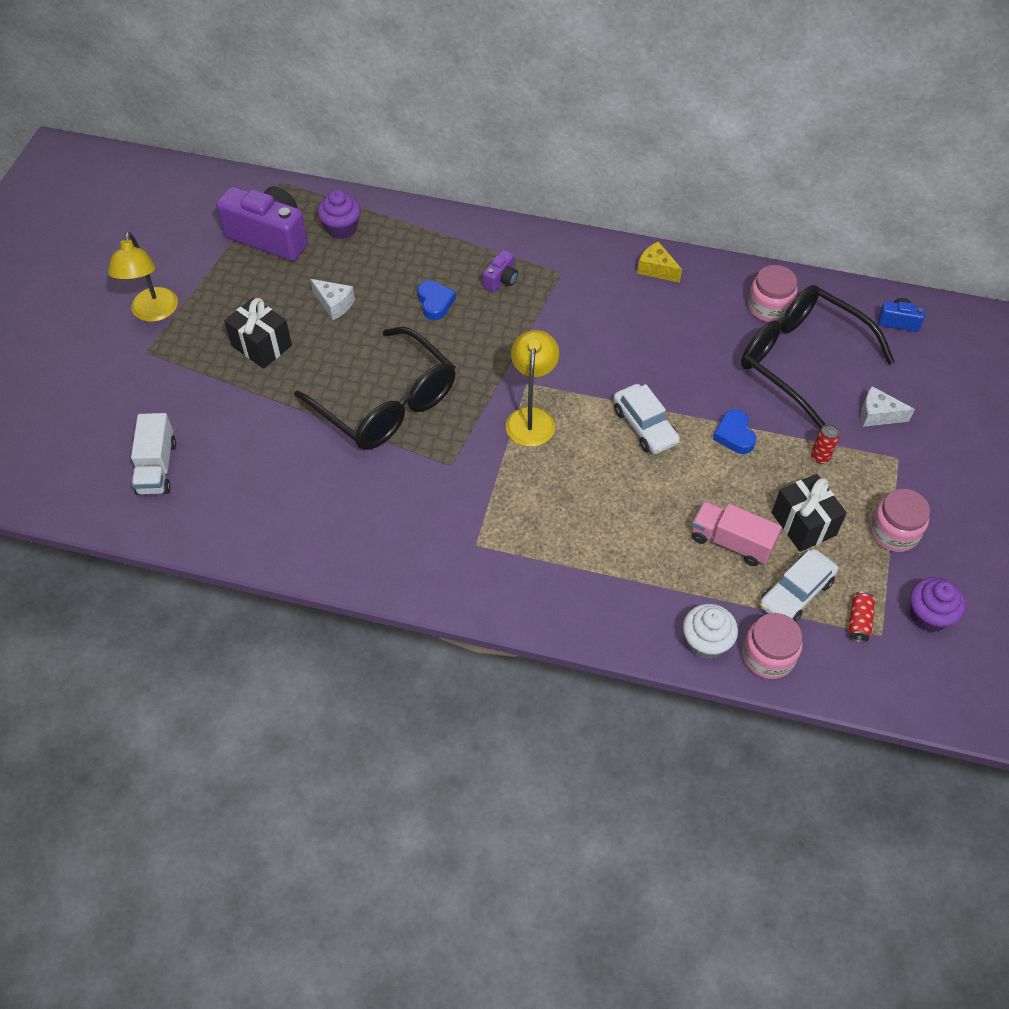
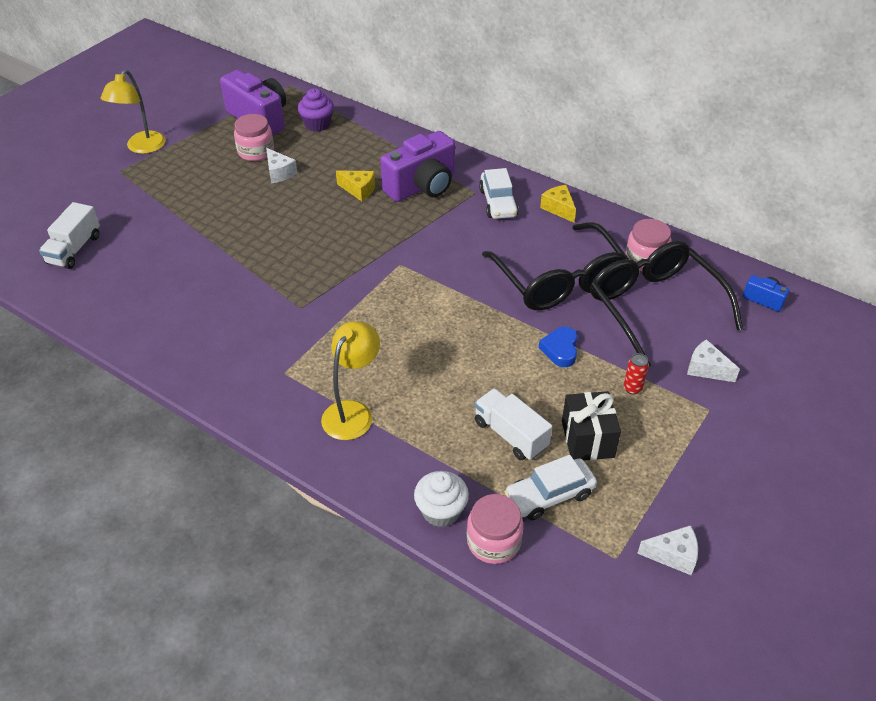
camera: 20 degrees right, 10 degrees down
black gift [224,297,292,369] -> none
black glasses [294,327,456,450] -> black glasses moved to [482,222,629,310]
blue heart [417,281,456,320] -> yellow cheese [336,170,375,201]
purple camera [483,250,518,293] -> purple camera [380,131,455,202], size x2.17
yellow lamp [506,330,559,447] -> yellow lamp moved to [321,321,380,440]
white car [613,384,680,454] -> white car moved to [479,168,519,219]
pink truck [692,501,782,566] -> white truck [474,388,552,460]
red can [849,591,875,642] -> none
pink jar [870,489,930,552] -> pink jar moved to [234,114,274,161]
purple cupcake [910,577,966,632] -> white cheese [637,525,698,575]

